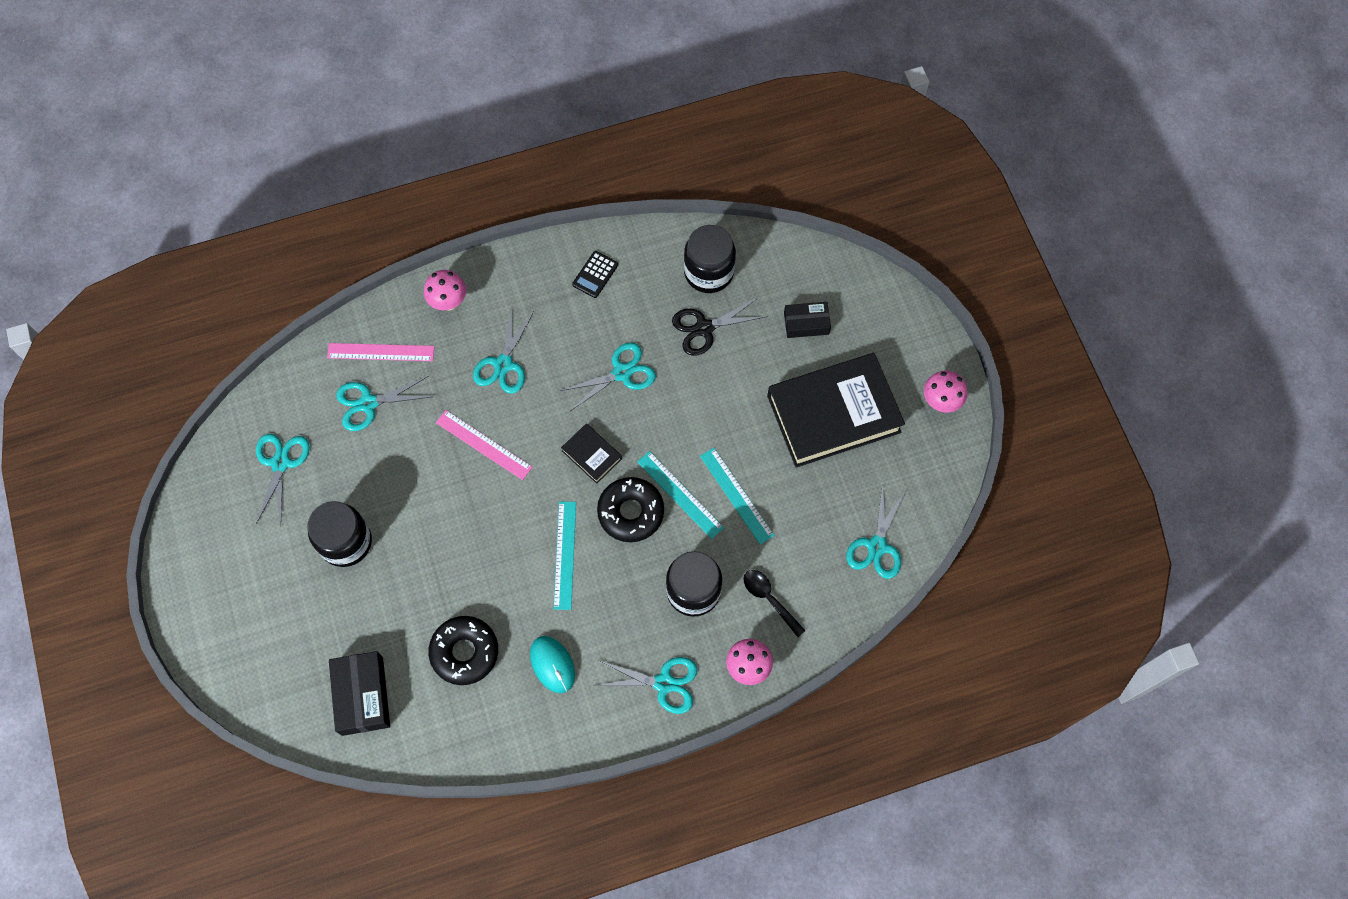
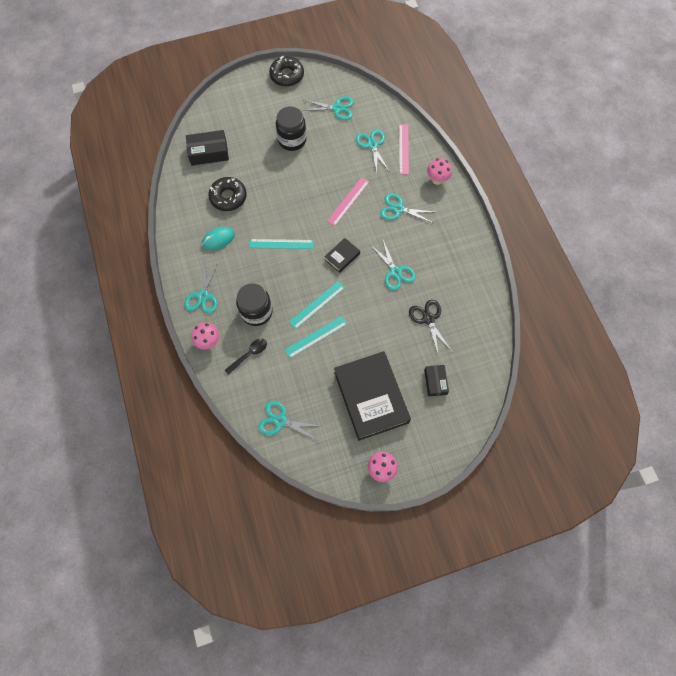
camera: 90 degrees right, 0 degrees up
black calculator [572,251,618,298] -> none
black donut [597,477,664,542] -> black donut moved to [269,56,304,87]
black jar [684,225,736,293] -> none

